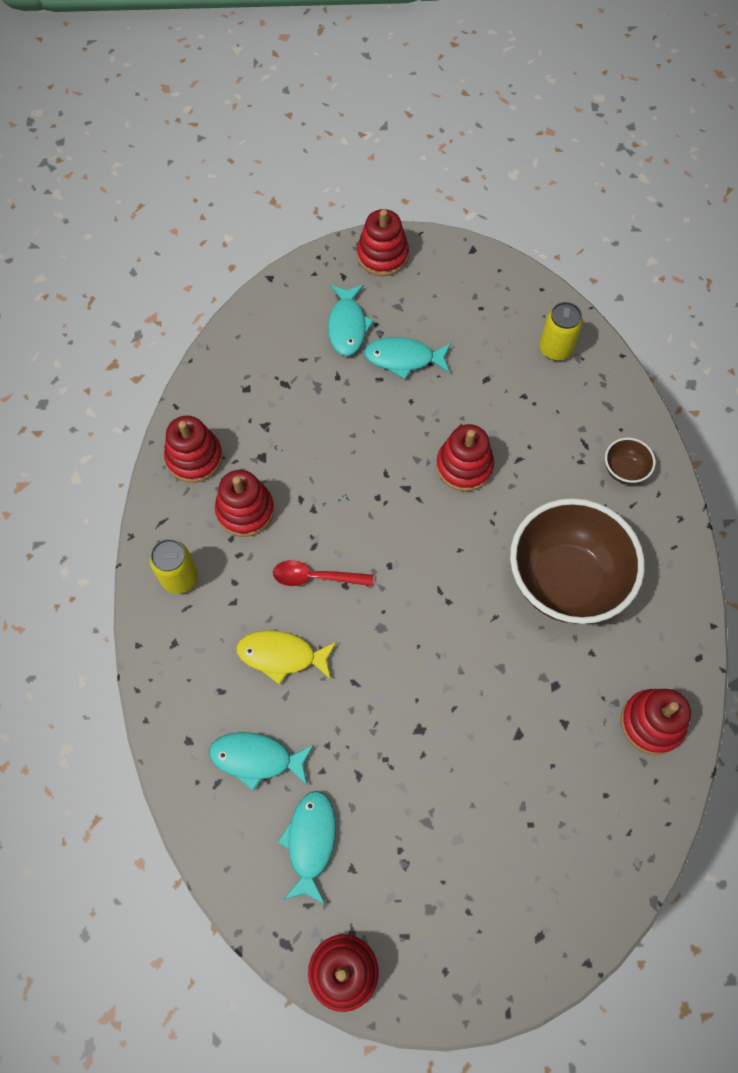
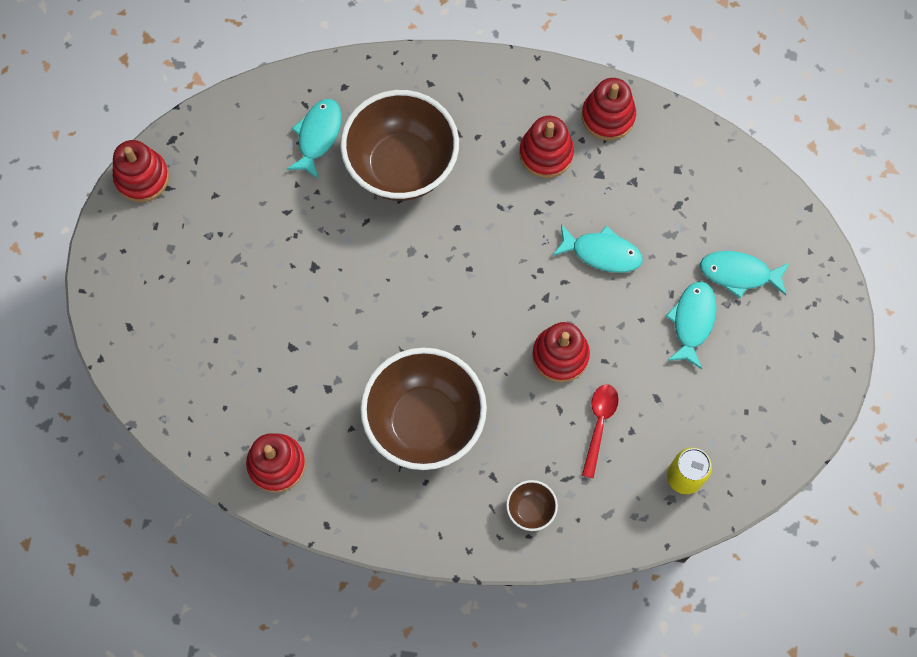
camera: 100 degrees right, 5 degrees up
yellow can [150,539,198,594] -> none
yellow fish [236,630,337,685] -> brown bowl [340,90,459,201]
red spoon [273,560,373,586] -> red spoon moved to [582,384,619,478]
turquoise fish [277,791,336,905] -> turquoise fish moved to [552,224,643,273]
red stacking toy [357,209,409,276] -> none

